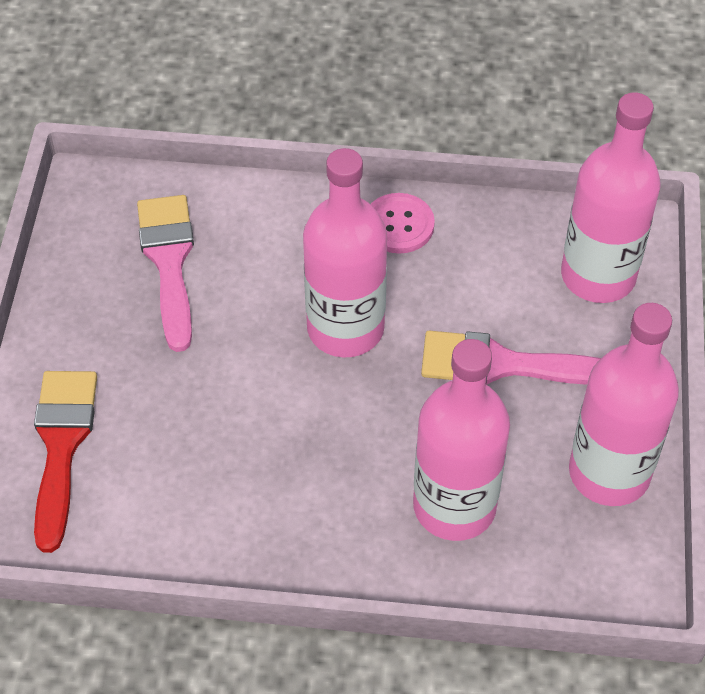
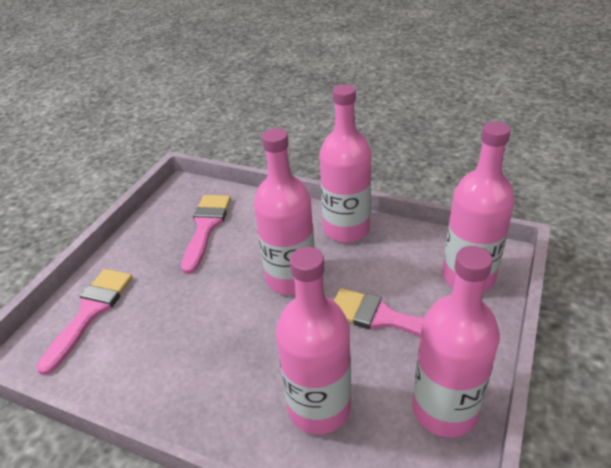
camera: 20 degrees right, 15 degrees down
red brush [34,371,97,553] -> pink brush [36,269,133,375]
pink button [371,193,435,254] -> pink bottle [319,84,371,243]

